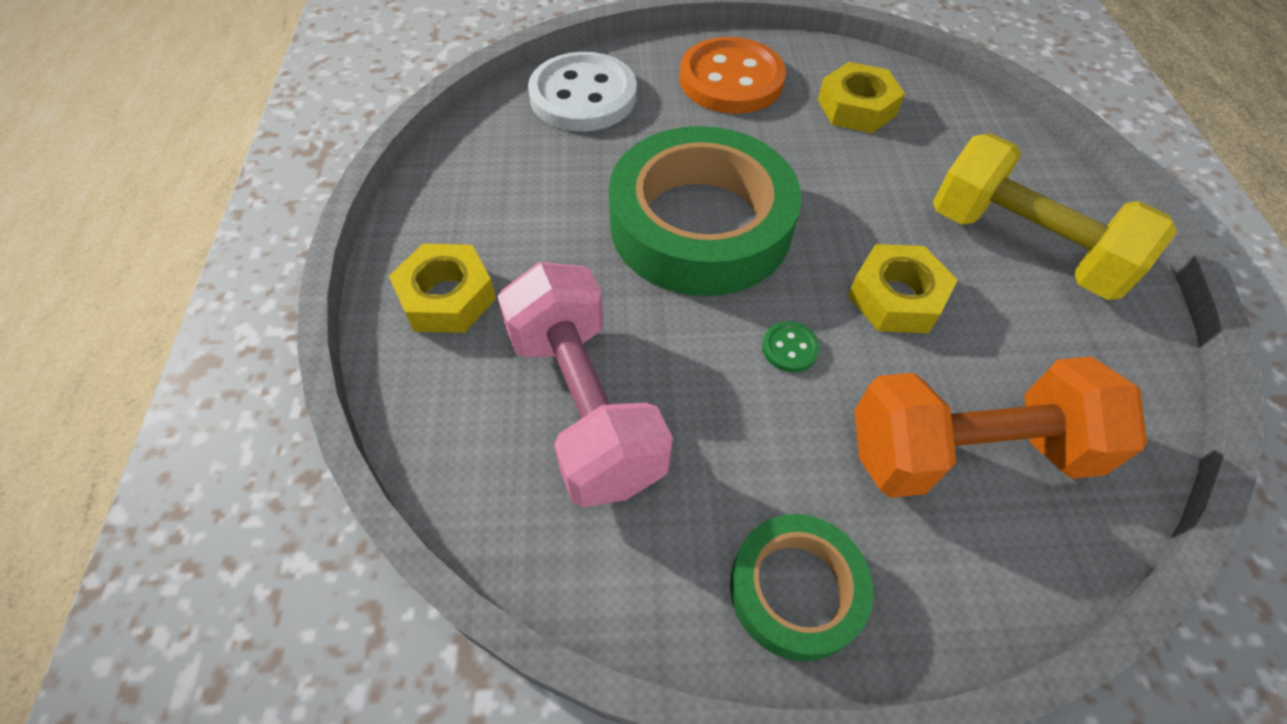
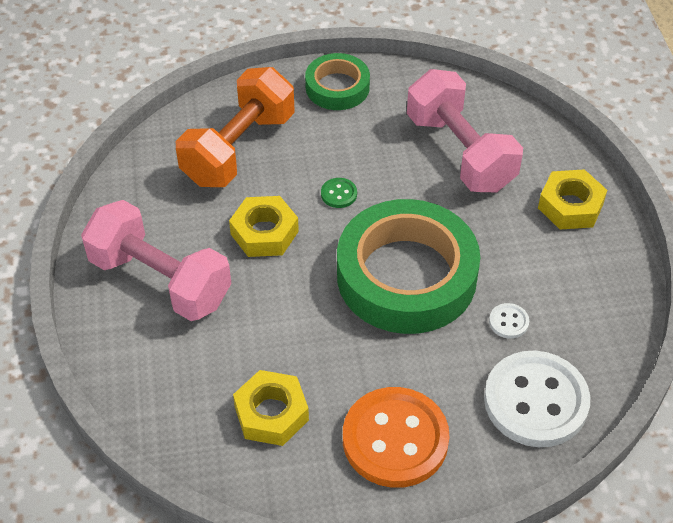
camera: 175 degrees right, 5 degrees down
orange dumbbell [854,356,1147,498] -> orange dumbbell turned 45 degrees counterclockwise [176,67,295,187]
yellow dumbbell [933,133,1177,300] -> pink dumbbell [81,200,231,321]
none -> white button [489,303,529,339]

